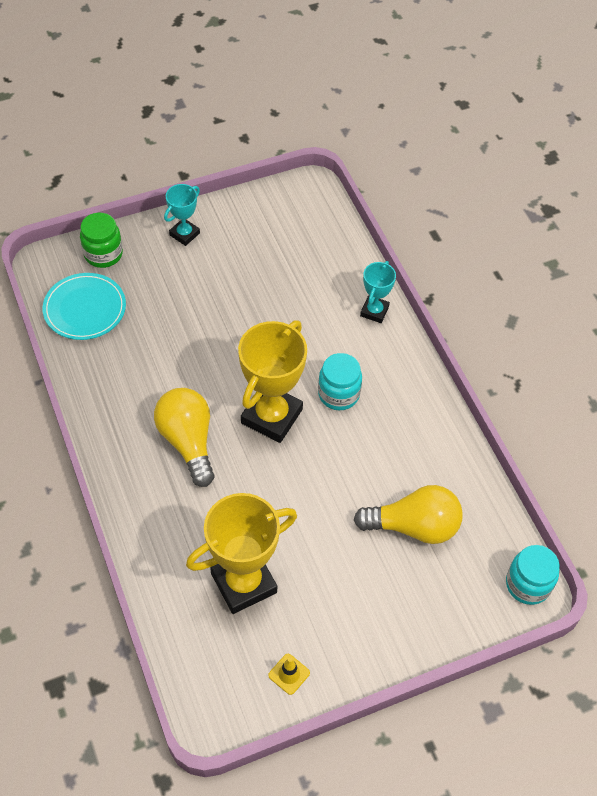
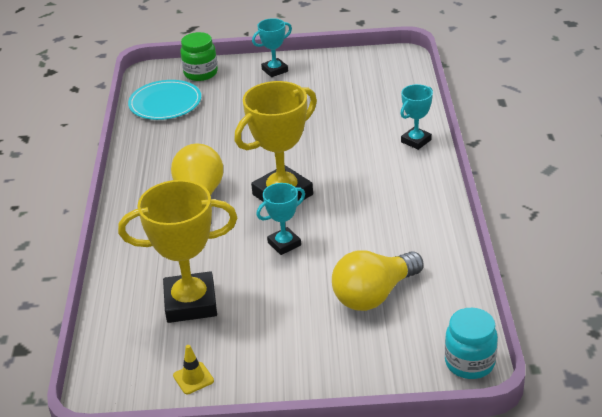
camera: 25 degrees right, 20 degrees down
turquoise jar [318,353,362,410] -> none
yellow light bulb [354,485,463,544] -> yellow light bulb turned 120 degrees clockwise [332,250,424,311]
none -> turquoise trophy [256,183,305,255]

